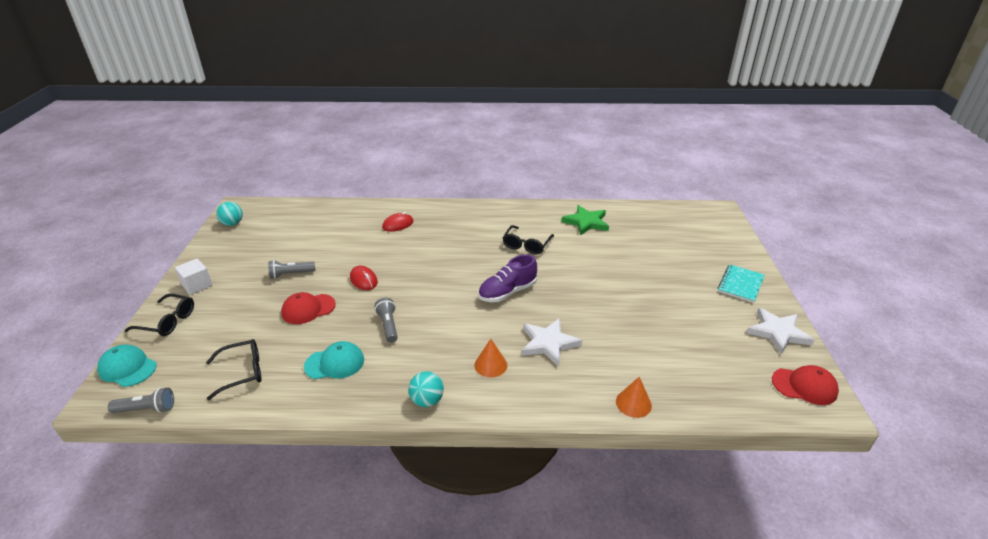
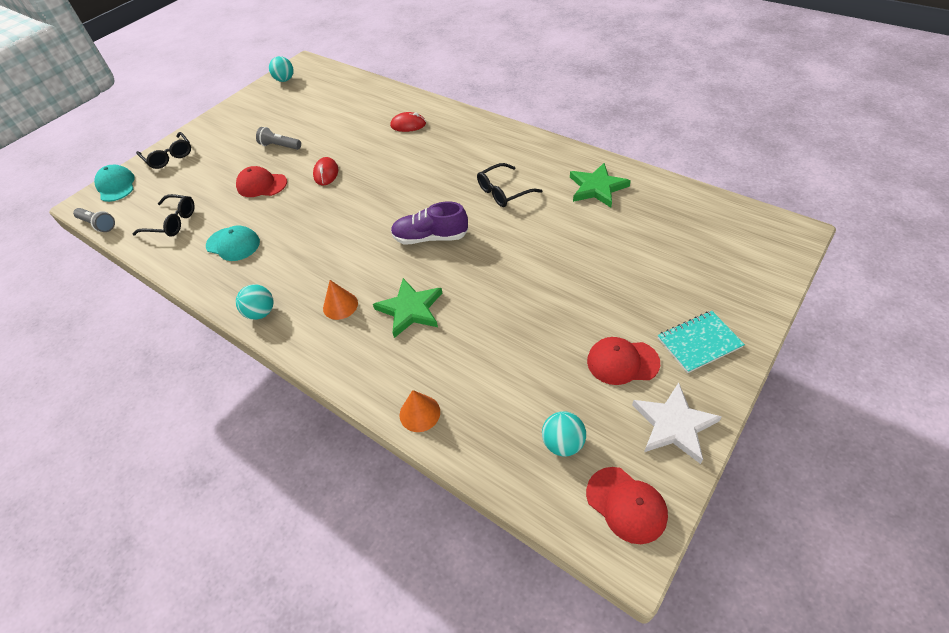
camera: 40 degrees right, 15 degrees up
white cube [175,259,212,295] -> none
grey flashlight [375,298,398,343] -> none
white star [521,318,582,367] -> green star [373,278,442,338]
none -> turquoise ball [542,411,586,456]
none -> red cap [587,337,660,385]

